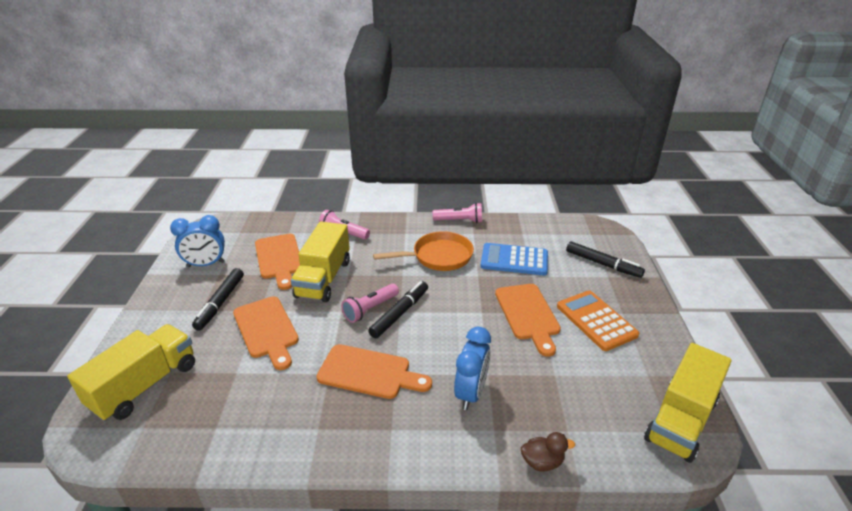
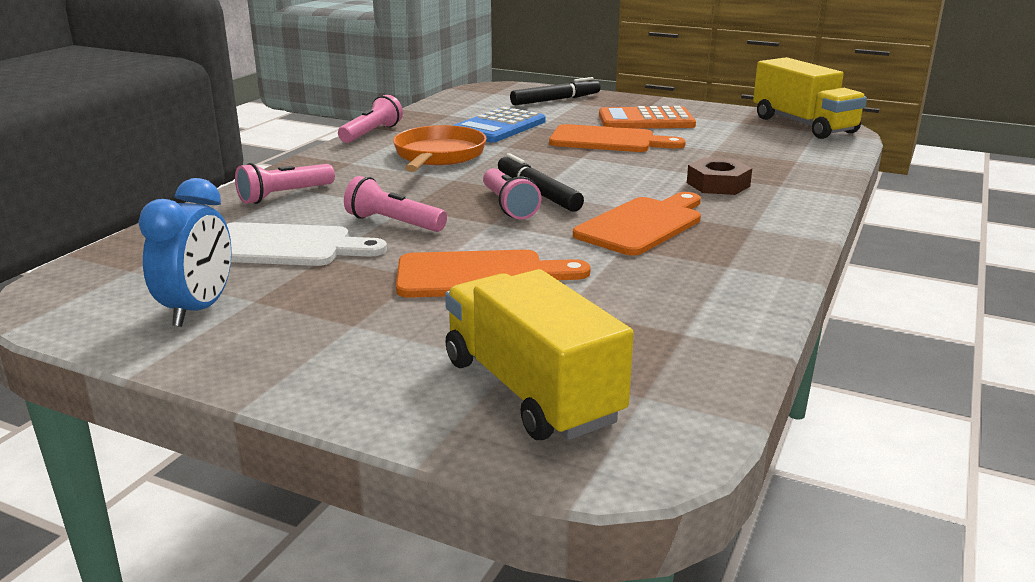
camera: 65 degrees left, 10 degrees down
black marker [192,268,244,330] -> none
orange cutting board [255,234,300,290] -> white cutting board [227,222,387,266]
yellow truck [291,222,350,302] -> pink flashlight [344,176,447,232]
blue clock [454,327,491,410] -> brown nut [687,158,752,195]
brown duck [521,432,575,472] -> none

